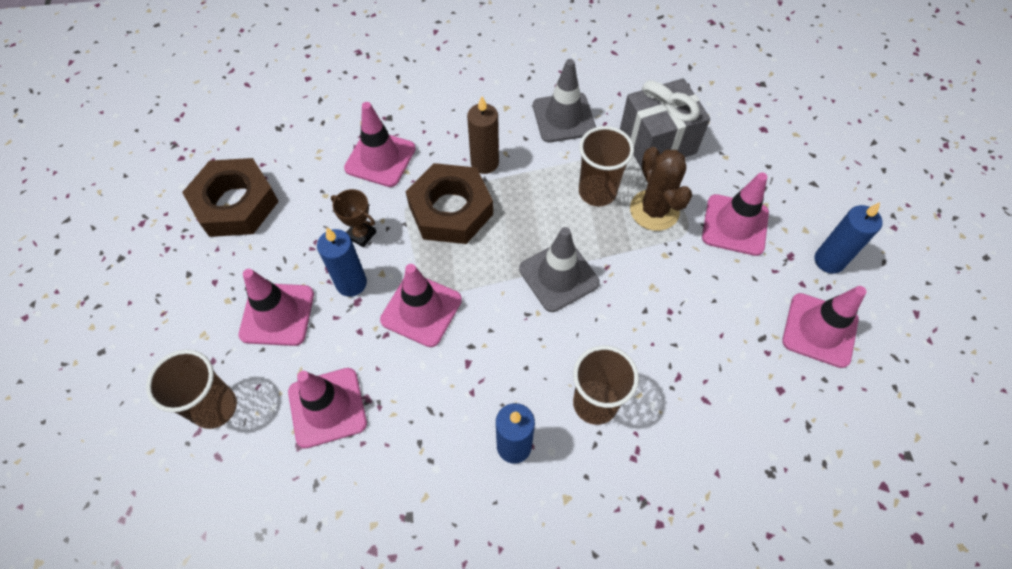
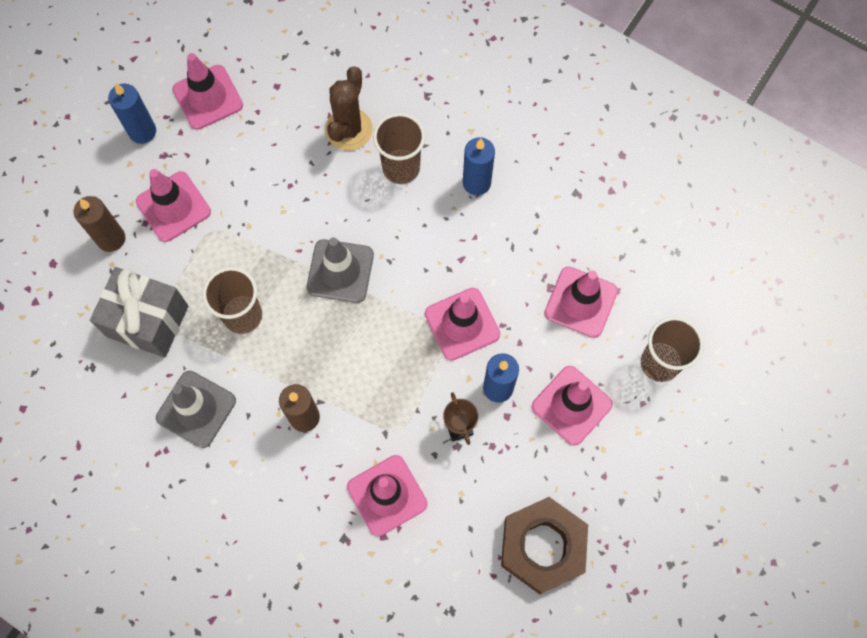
camera: 140 degrees left, 10 degrees up
brown nut [406,163,493,244] -> none
brown cactus [630,147,692,231] -> brown cactus moved to [325,66,373,151]
none -> brown candle [74,196,125,252]

